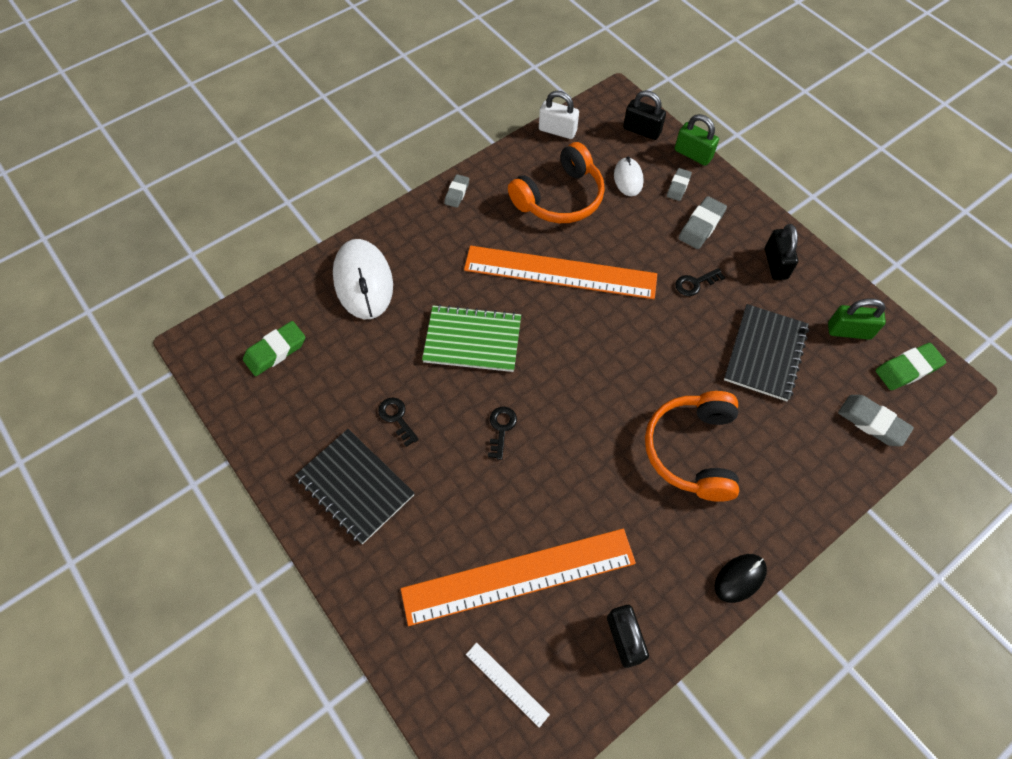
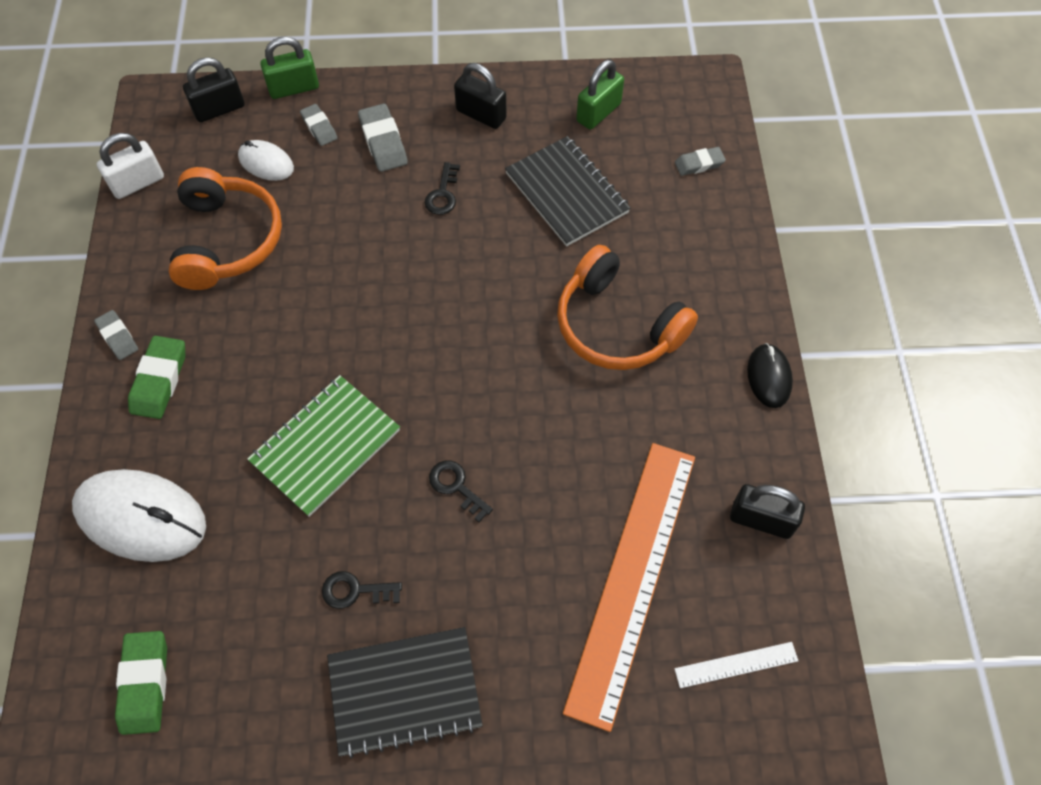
camera: 55 degrees left, 0 degrees up
orange ruler [464,246,657,299] -> none
grey eraser [838,395,914,446] -> grey eraser [675,147,726,176], size x0.64
green eraser [875,343,946,390] -> green eraser moved to [128,336,185,419]

